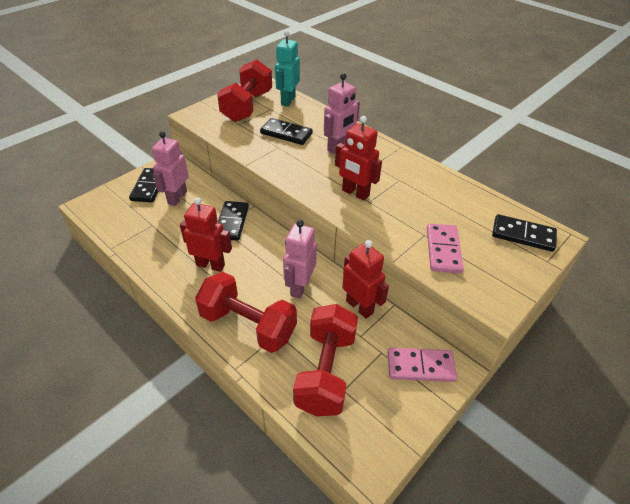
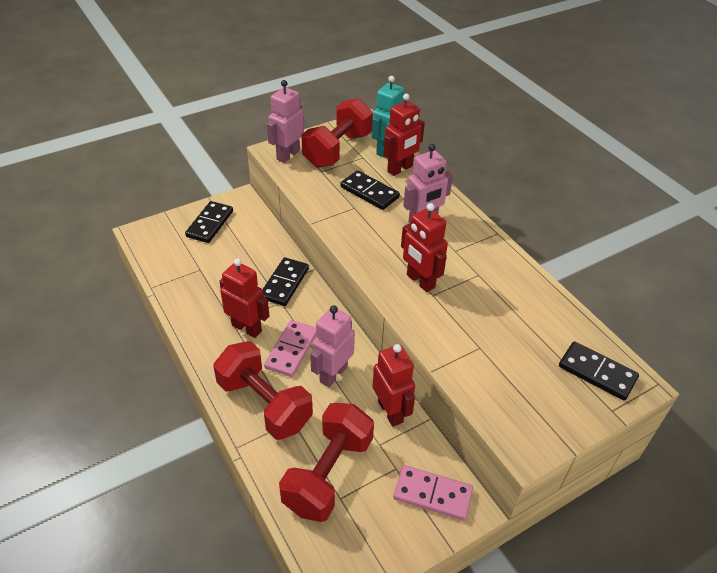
camera: 15 degrees right, 0 degrees up
pink robot [152,131,189,206] -> pink robot moved to [267,80,304,163]
pink domino [427,223,464,273] -> pink domino moved to [264,320,316,377]
none -> red robot [384,94,425,176]

